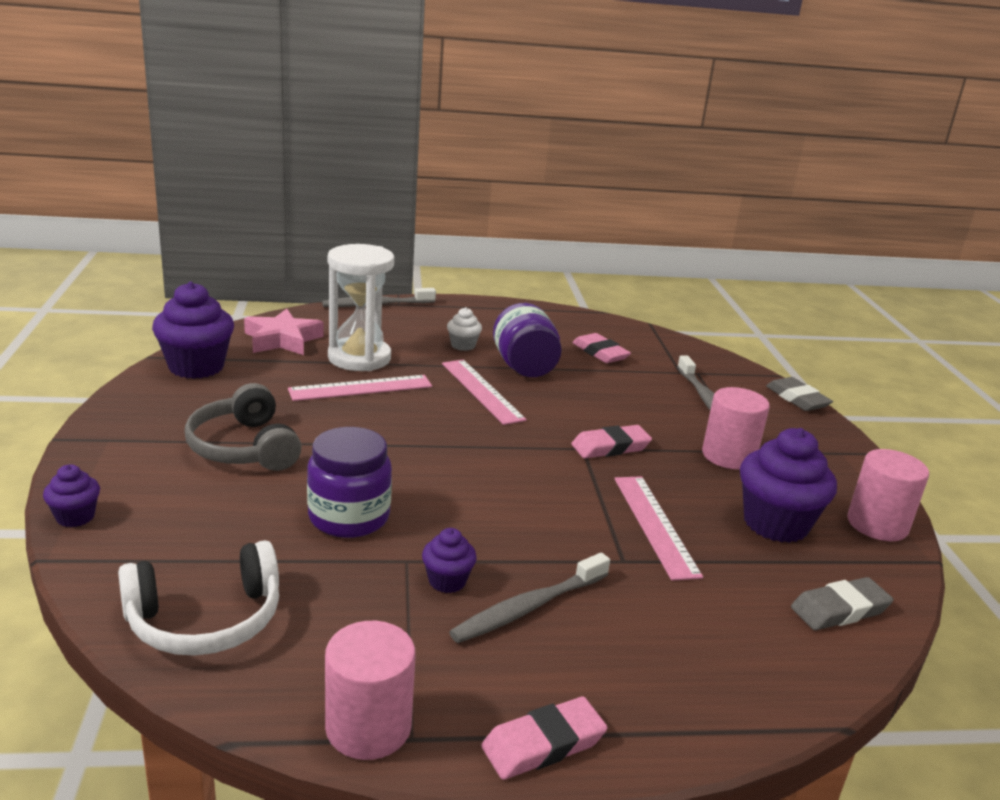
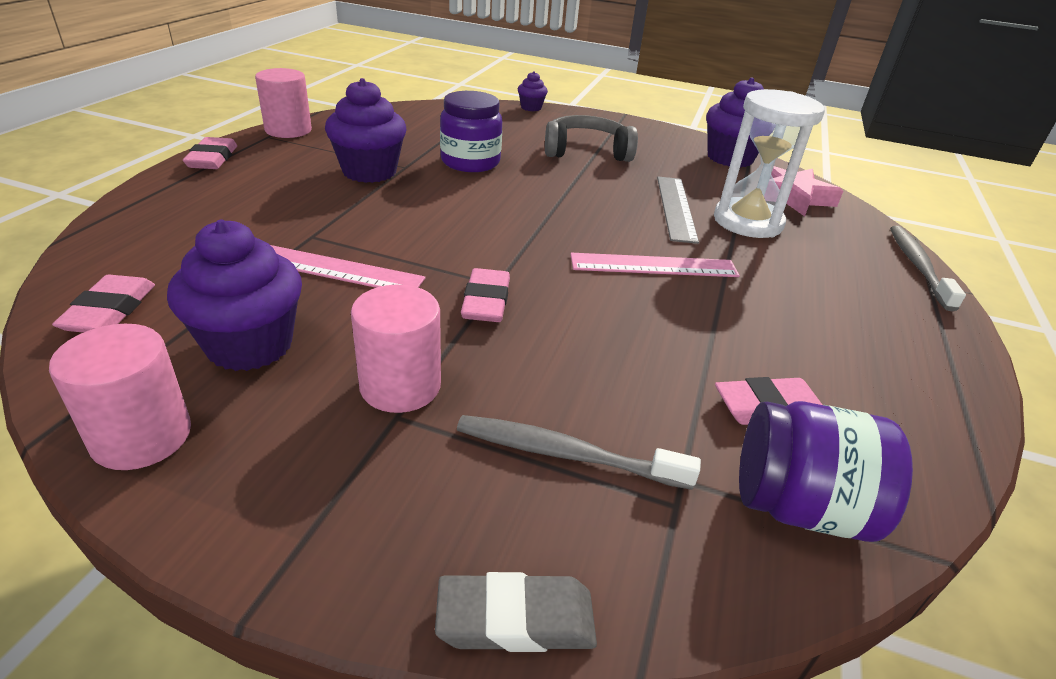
camera: 115 degrees right, 10 degrees up
white headphones [118,540,279,656] -> none
pink ruler [288,375,432,401] -> grey ruler [657,177,699,244]
purple cupcake [422,528,477,593] -> purple cupcake [325,78,406,183], size x1.98
white cupcake [447,307,482,351] -> none
grey toothbrush [449,552,610,643] -> none
purple jar [493,303,562,377] -> purple jar moved to [739,401,913,542]
grey eraser [791,577,893,630] -> pink eraser [52,275,155,333]

